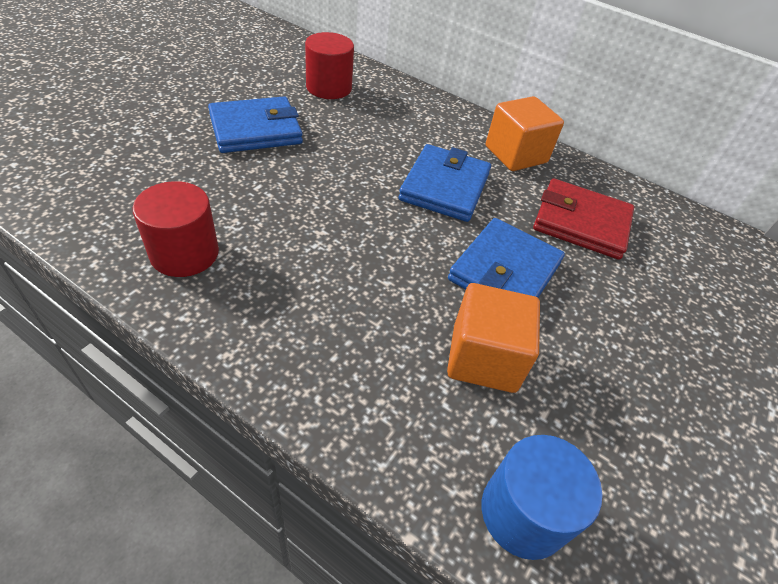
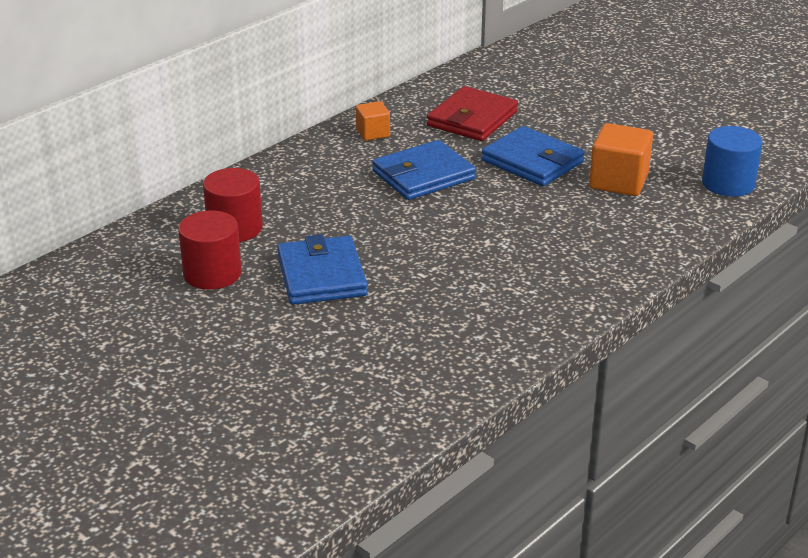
camera: 75 degrees left, 15 degrees down
red cylinder [133,181,219,277] -> red cylinder moved to [178,210,242,290]
blue wallet [398,144,491,222] -> blue wallet turned 60 degrees counterclockwise [372,140,476,200]
orange cube [486,96,564,171] -> orange cube [356,101,390,141], size x0.58

